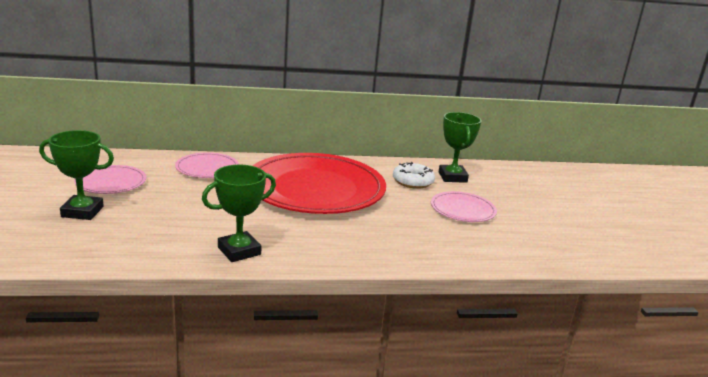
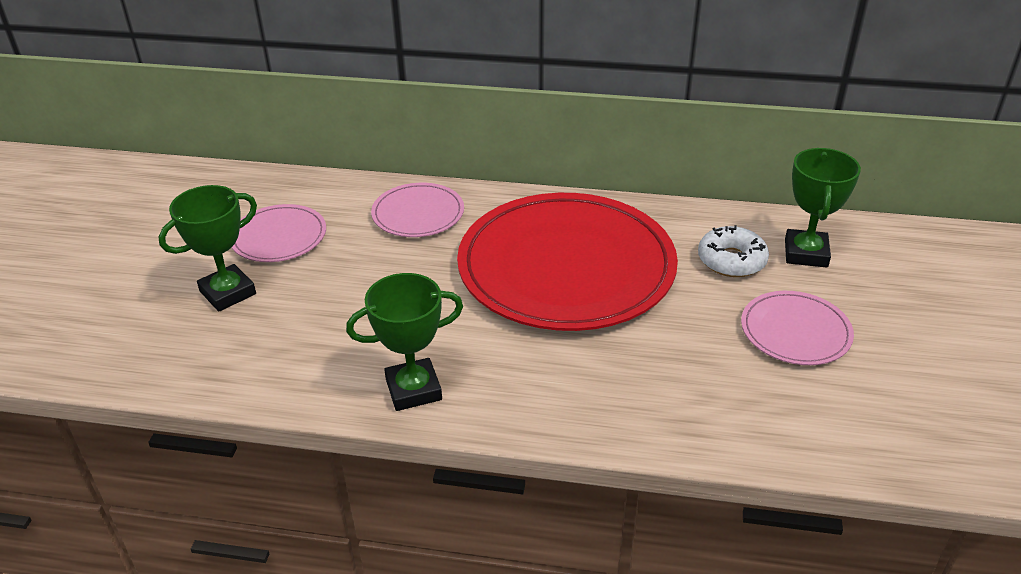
camera: 20 degrees right, 15 degrees up
green trophy [39,130,114,220] -> green trophy turned 60 degrees counterclockwise [158,185,257,312]

